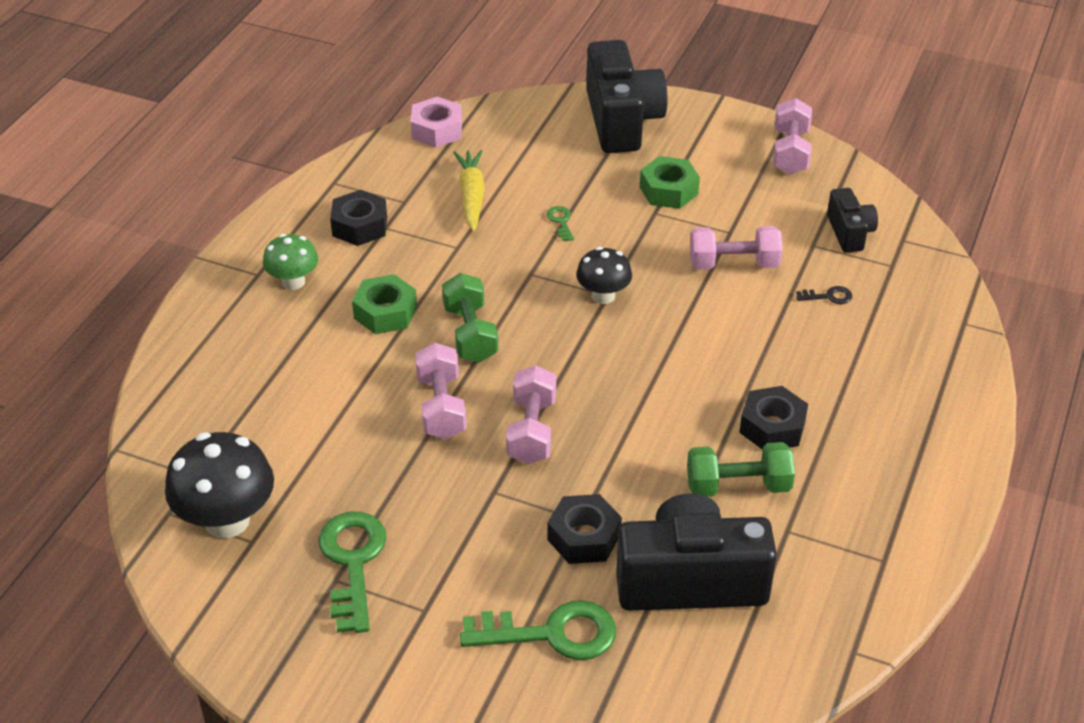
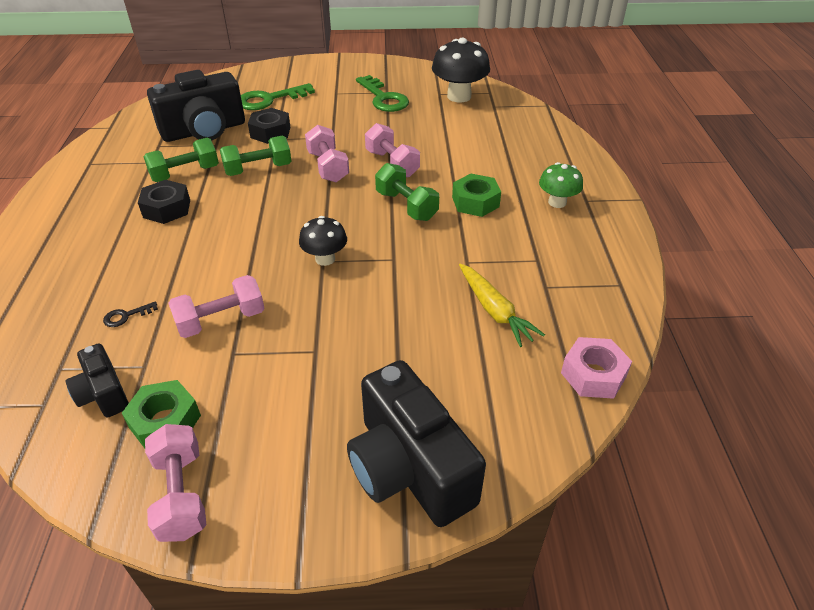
camera: 155 degrees right, 0 degrees up
black nut [330,190,387,246] -> none
green key [547,206,574,241] -> none
green nut [640,156,700,209] -> green nut moved to [122,380,201,448]
none -> green dumbbell [220,135,291,176]

